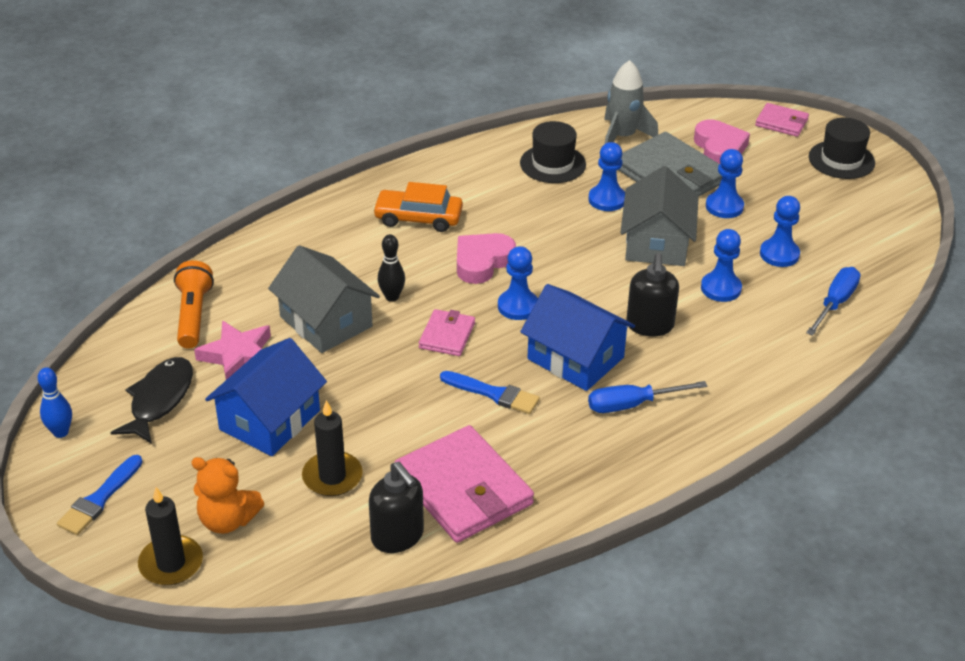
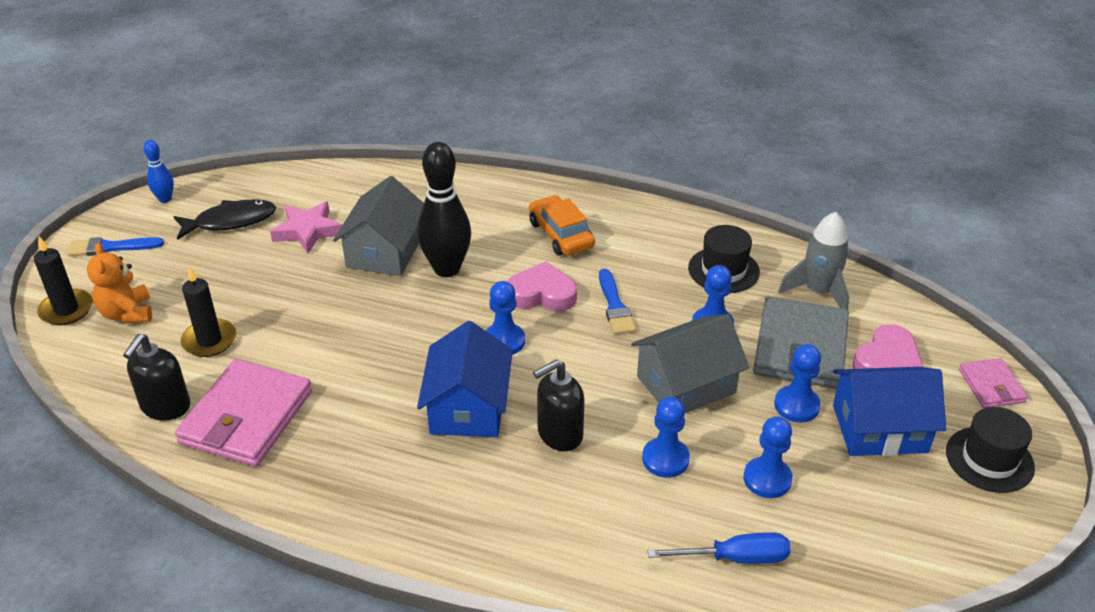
camera: 55 degrees right, 0 degrees up
orange flashlight [174,260,214,348] -> none
blue house [205,338,327,456] -> blue house moved to [833,367,946,456]
black bowling pin [378,234,405,302] -> black bowling pin [417,142,471,277], size x1.99
pink wallet [419,309,475,356] -> none
blue brush [440,371,540,414] -> blue brush moved to [599,269,636,335]
blue screwdriver [588,381,708,413] -> none

